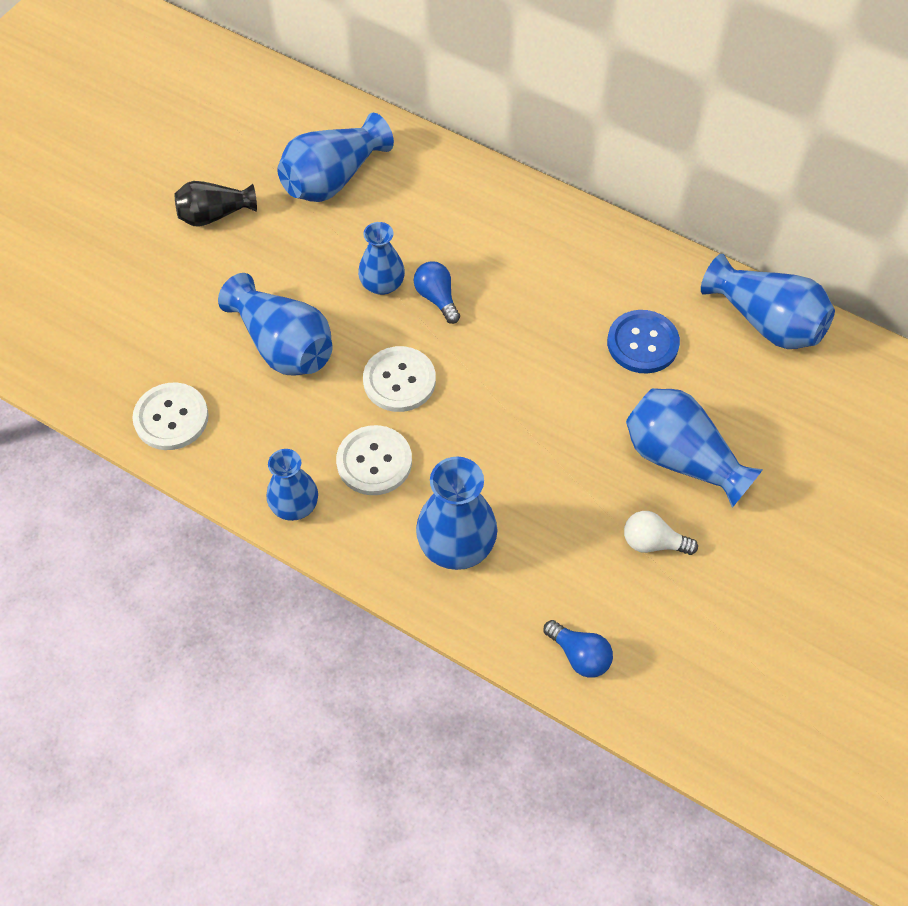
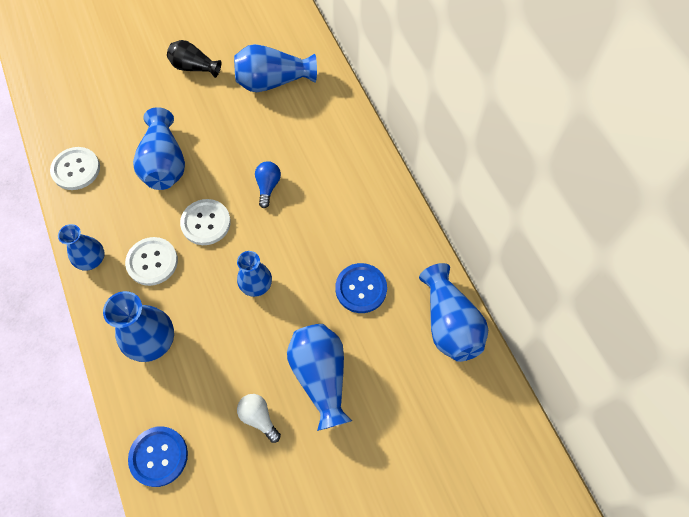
camera: 35 degrees right, 5 degrees up
blue vase [358,222,405,295] -> blue vase moved to [237,251,272,297]
blue light bulb [544,620,613,678] -> blue button [128,426,188,487]

